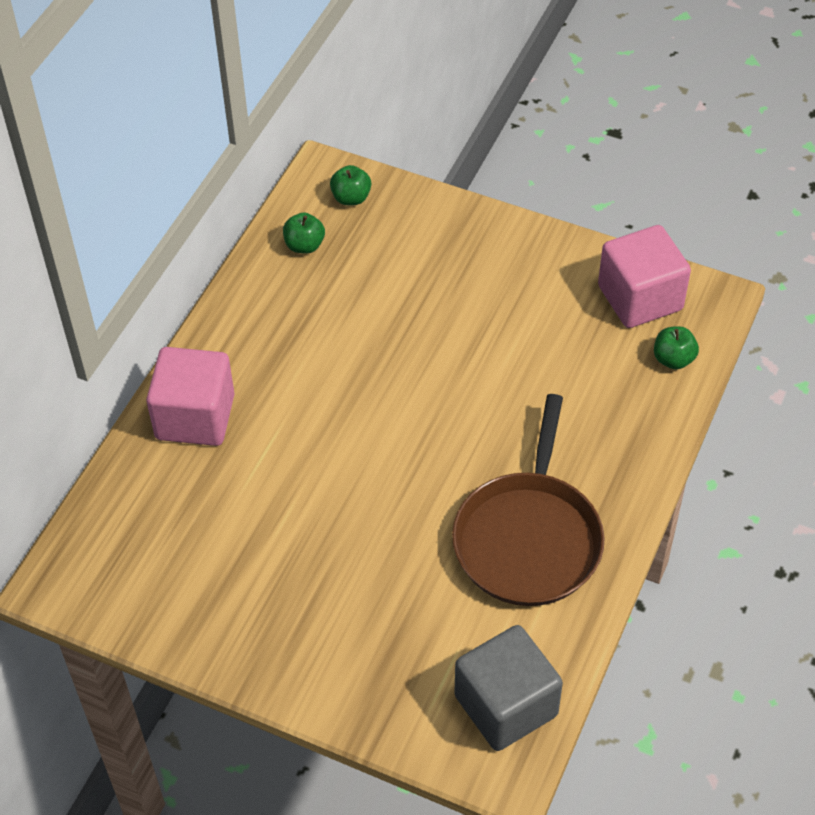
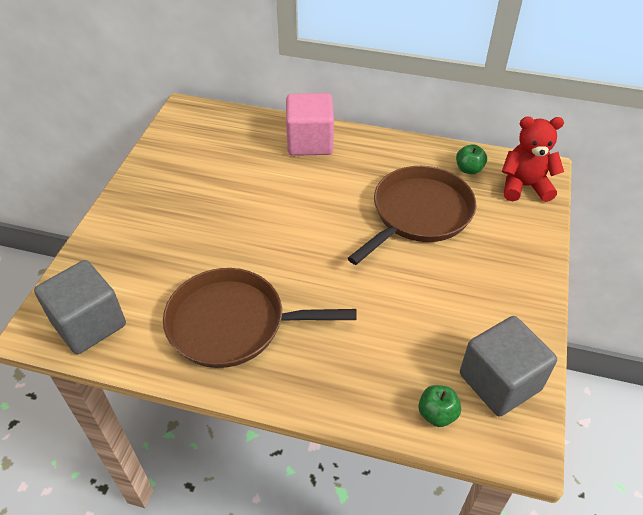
camera: 80 degrees right, 5 degrees down
green apple [330,165,371,205] -> red teddy bear [502,117,564,202]
pink cube [598,225,691,328] -> grey cube [460,316,557,417]
none -> brown pan [348,166,476,265]

